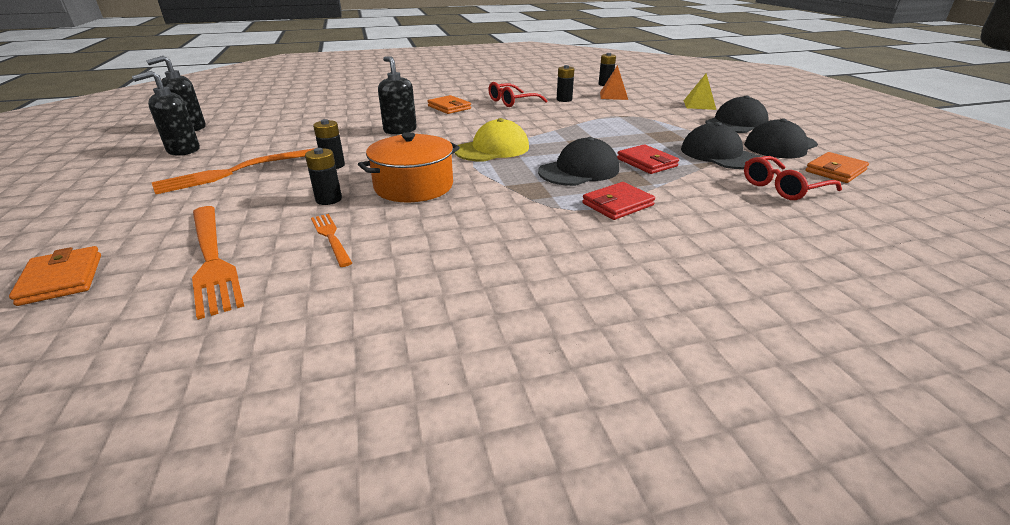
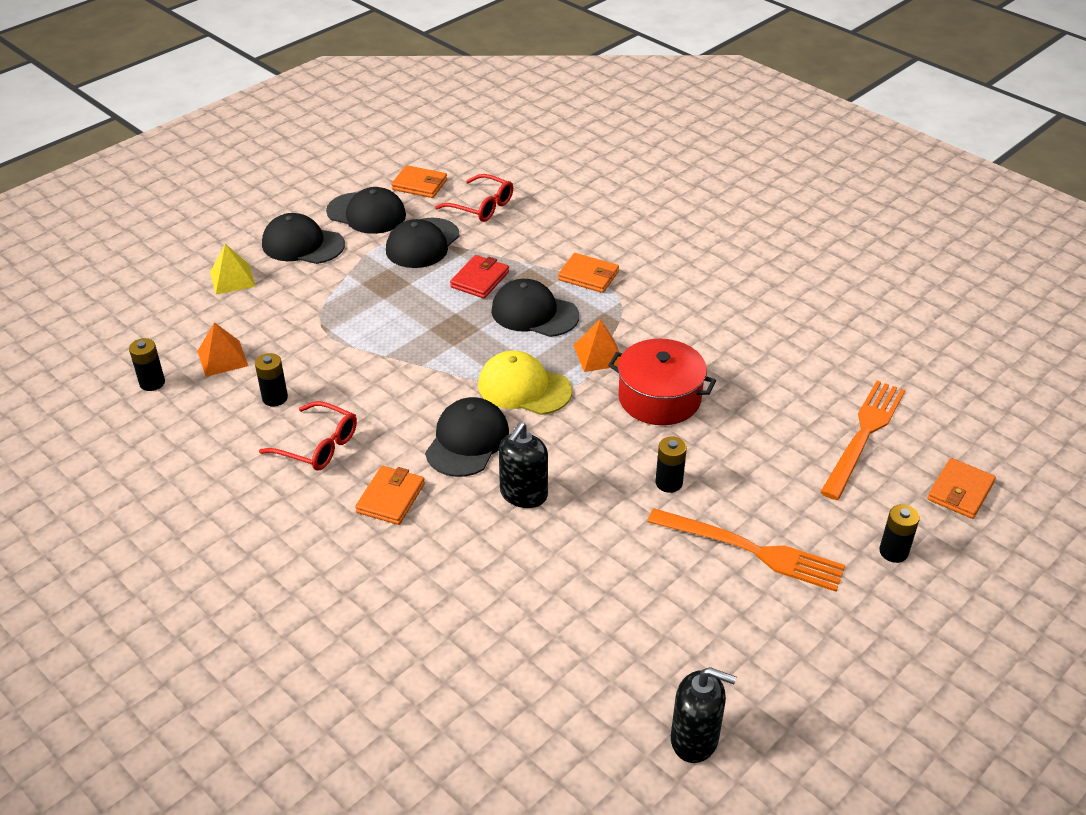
camera: 120 degrees left, 10 degrees up
black soap dispenser [132,71,200,156] -> none
black battery [305,148,342,205] -> black battery moved to [879,504,920,563]
orange fork [311,214,352,267] -> none
orange pot [358,132,460,202] -> red pot [608,339,716,425]
red wallet [582,182,655,220] -> orange wallet [558,253,619,293]
none -> black cap [425,397,509,477]
none -> orange pyramid [574,319,620,372]

